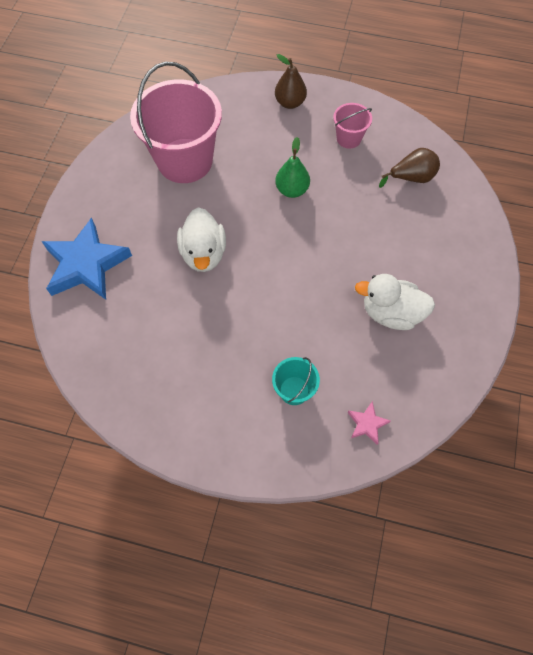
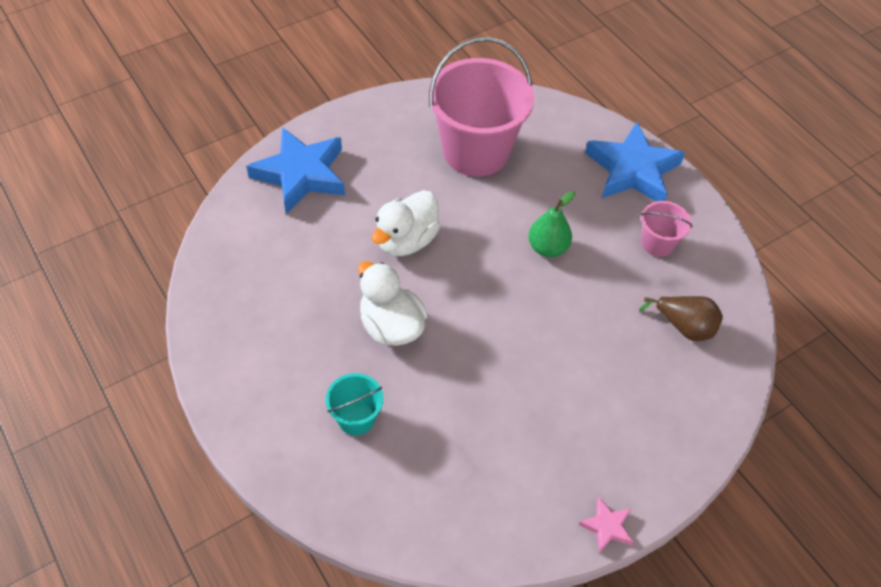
camera: 40 degrees right, 10 degrees down
brown pear [275,54,307,109] -> blue star [585,122,685,201]
pink star [347,401,391,445] -> pink star moved to [579,497,633,553]
white duck [355,274,435,330] -> white duck moved to [358,261,428,346]

